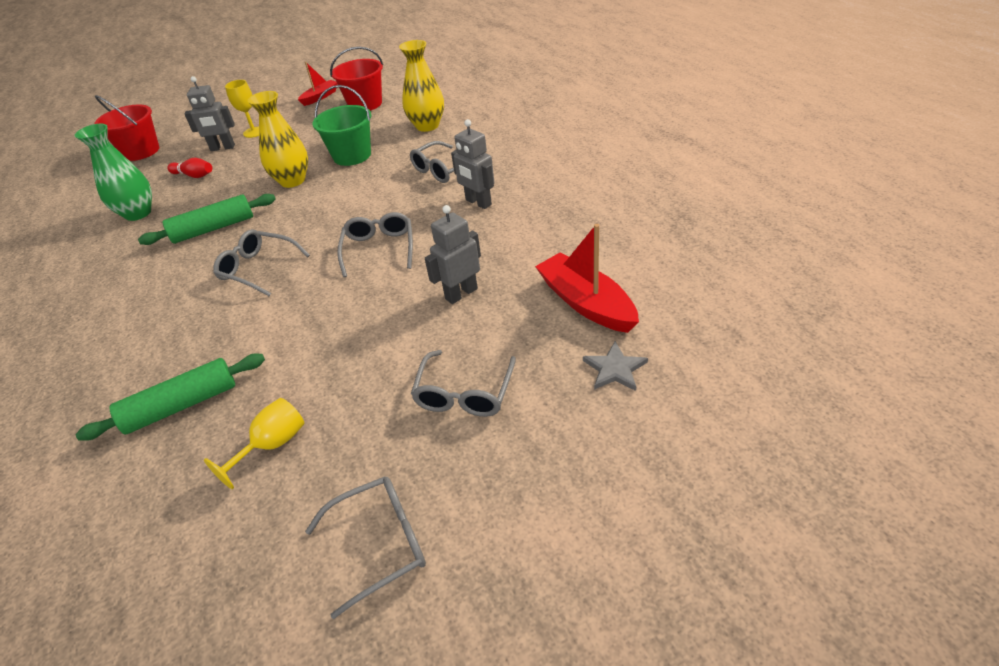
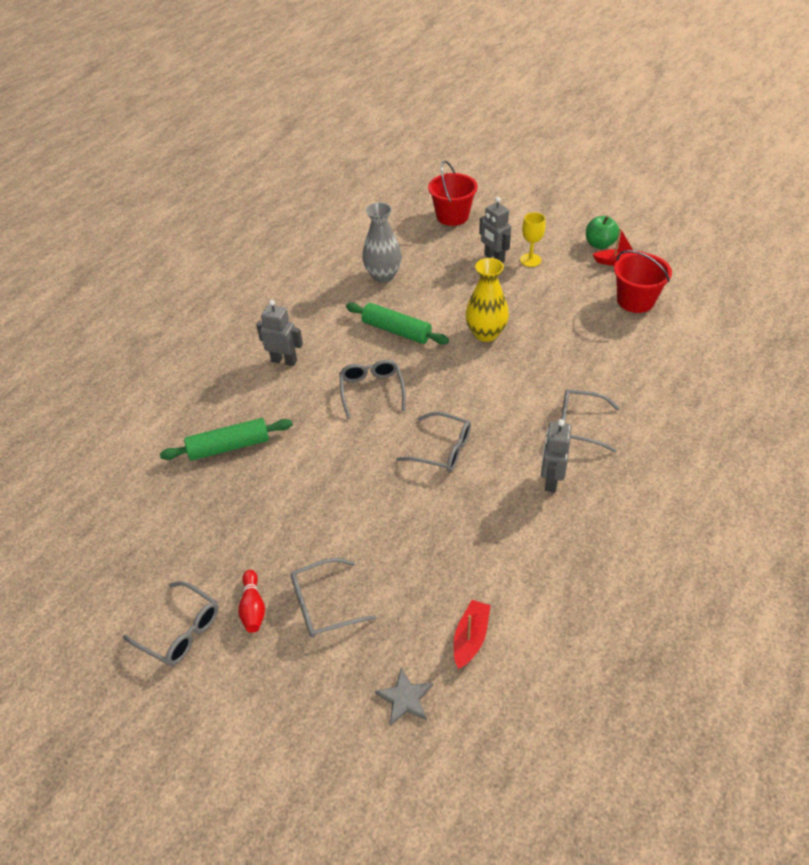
camera: 55 degrees right, 5 degrees up
green vase [75,124,152,221] -> grey vase [362,202,402,282]
green rolling pin [76,354,265,441] -> green rolling pin turned 45 degrees counterclockwise [160,418,293,461]
red bowling pin [167,158,212,178] -> red bowling pin moved to [238,570,265,633]
yellow goblet [204,398,304,489] -> none
green bucket [313,85,371,166] -> none
grey glasses [337,212,413,277] -> grey glasses turned 60 degrees clockwise [396,412,471,472]
yellow vase [399,40,444,132] -> none
grey robot [425,205,481,304] -> grey robot moved to [256,300,303,366]
red boat [535,224,639,333] -> red boat [454,600,491,669], size x0.61
none -> green apple [586,216,619,249]

